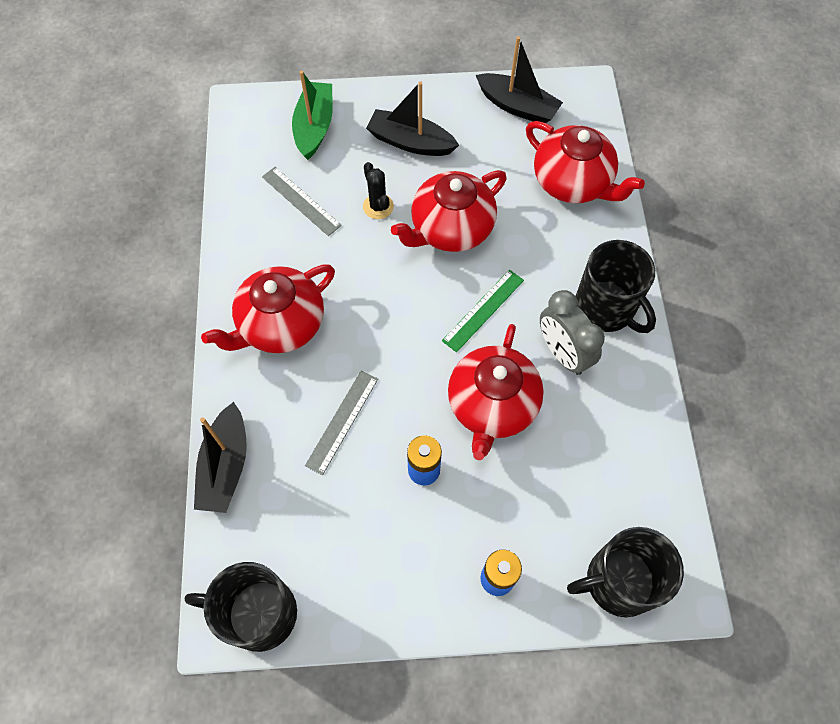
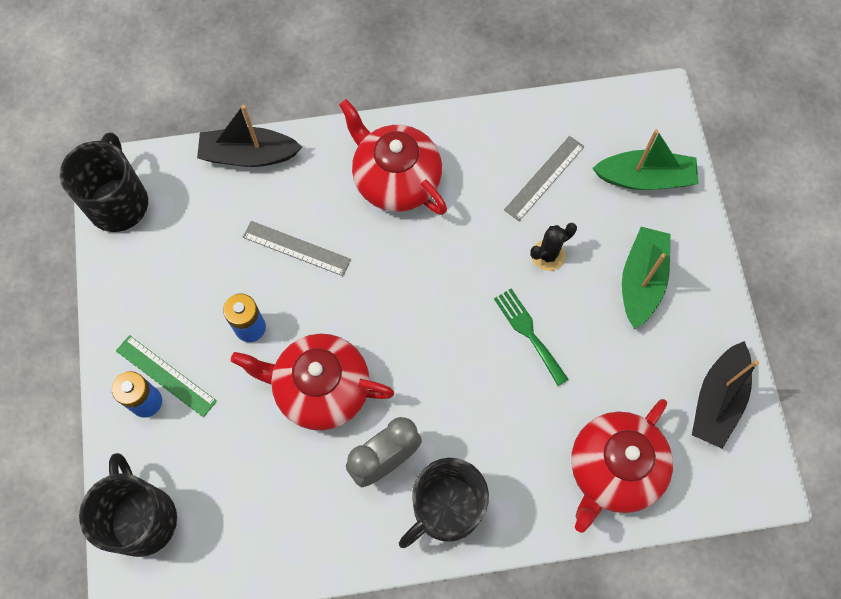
camera: 85 degrees right, 5 degrees up
black boat [366,82,459,156] -> green boat [622,227,670,329]
red teapot [391,170,507,252] -> green fork [494,289,569,386]
green ruler [442,270,524,353] -> green ruler moved to [116,335,217,417]

